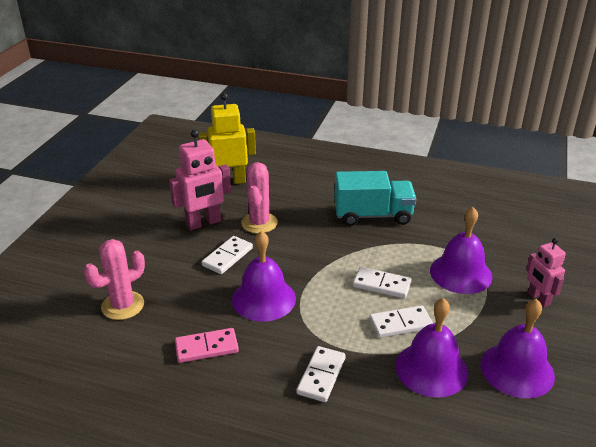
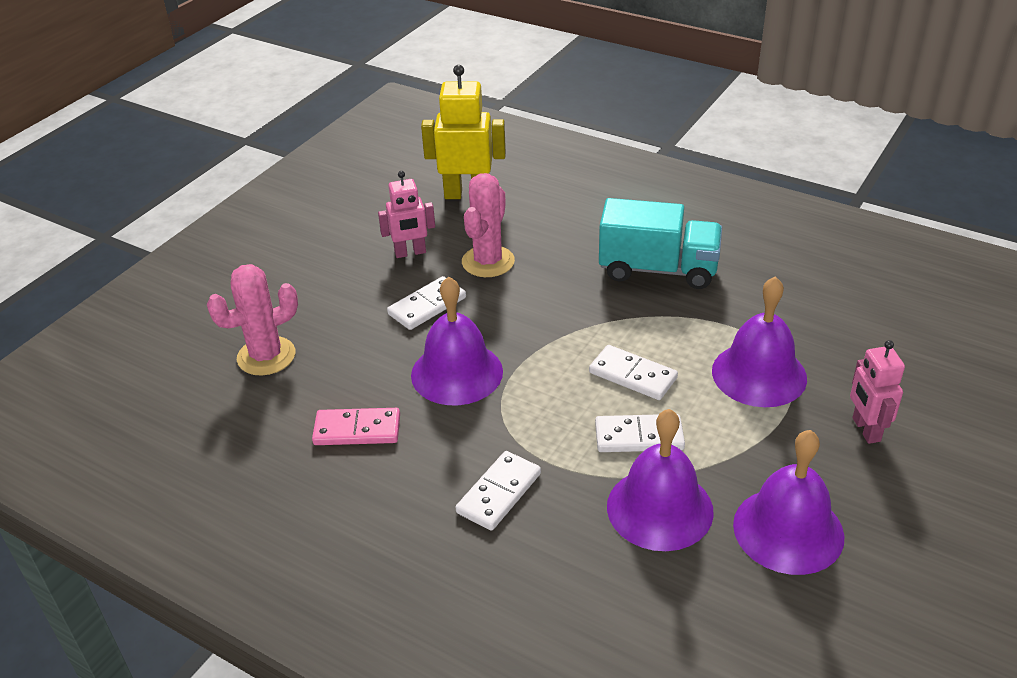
camera: 15 degrees right, 5 degrees up
pink robot [169,130,231,230] -> pink robot [378,171,435,258], size x0.63

